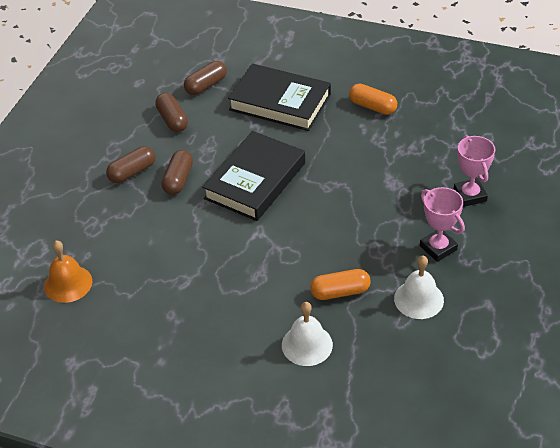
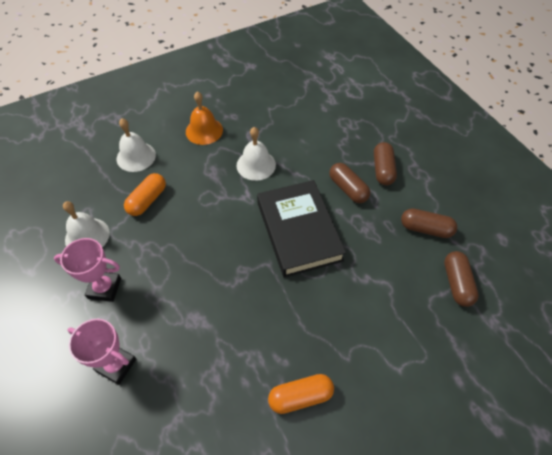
camera: 130 degrees right, 10 degrees up
orange bell [44,241,92,303] -> orange bell moved to [186,92,223,145]
black book [228,64,331,131] -> none
none -> white bell [237,127,276,181]

